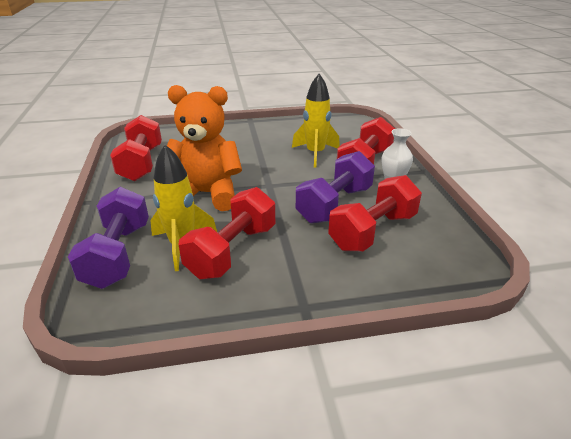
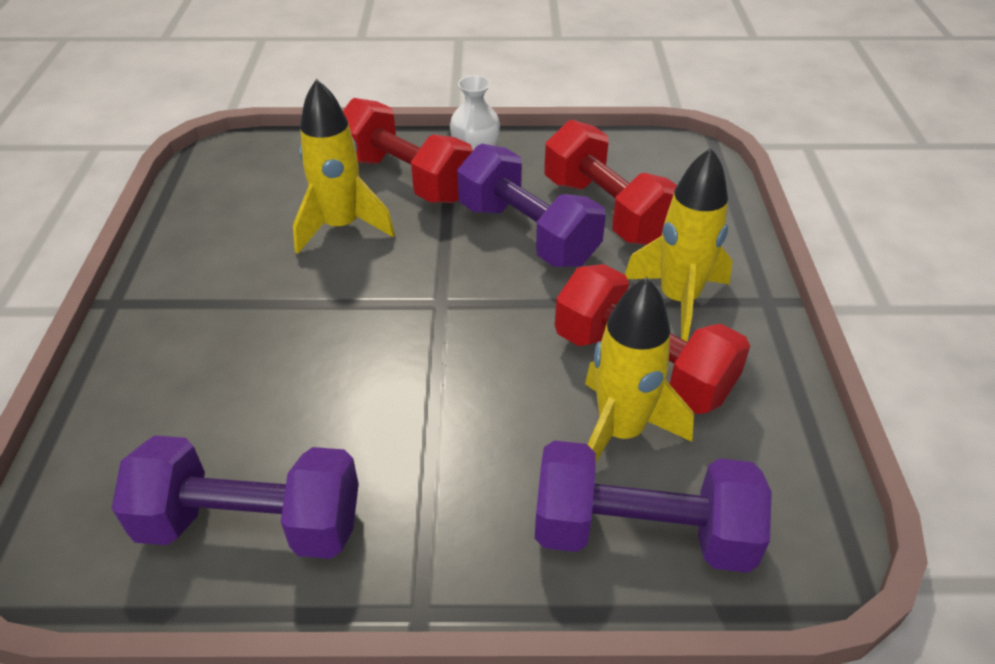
camera: 80 degrees left, 10 degrees up
red dumbbell [110,115,162,181] -> purple dumbbell [112,435,359,559]
orange teddy bear [167,85,242,211] -> none
none -> yellow rocket [625,147,733,342]

